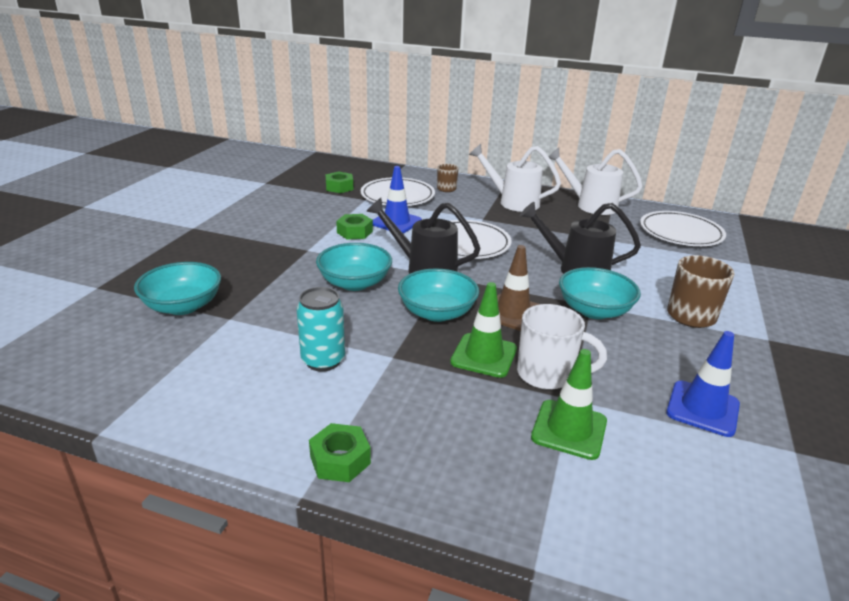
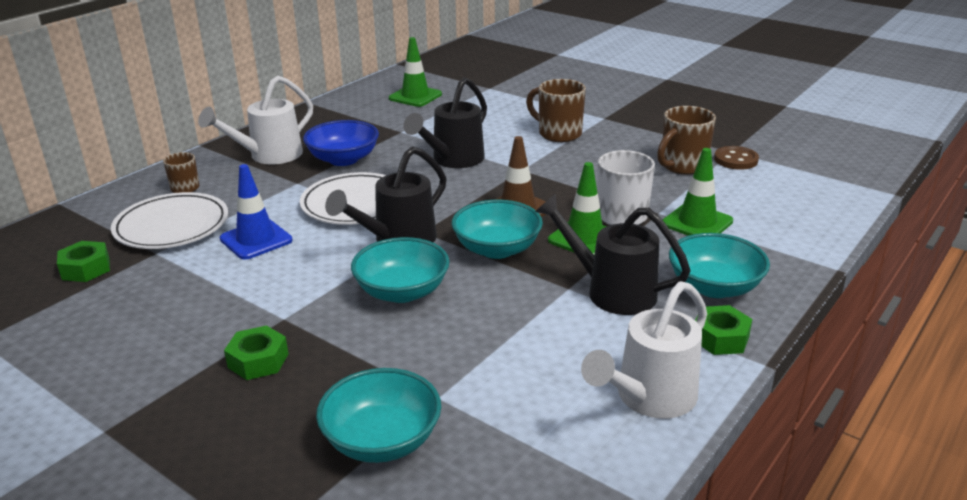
camera: 70 degrees left, 0 degrees up
turquoise can [297,287,345,372] -> none
green nut [336,214,373,239] -> green nut moved to [224,325,288,380]
white watering can [548,147,642,215] -> white watering can moved to [581,281,707,419]
turquoise bowl [559,267,641,319] -> turquoise bowl moved to [669,233,770,298]
white plate [640,211,726,246] -> green traffic cone [389,37,442,107]
blue traffic cone [666,331,740,437] -> brown mug [657,106,716,175]
none -> blue bowl [303,120,379,166]
none -> black watering can [535,194,691,315]
none -> brown button [714,146,759,170]

